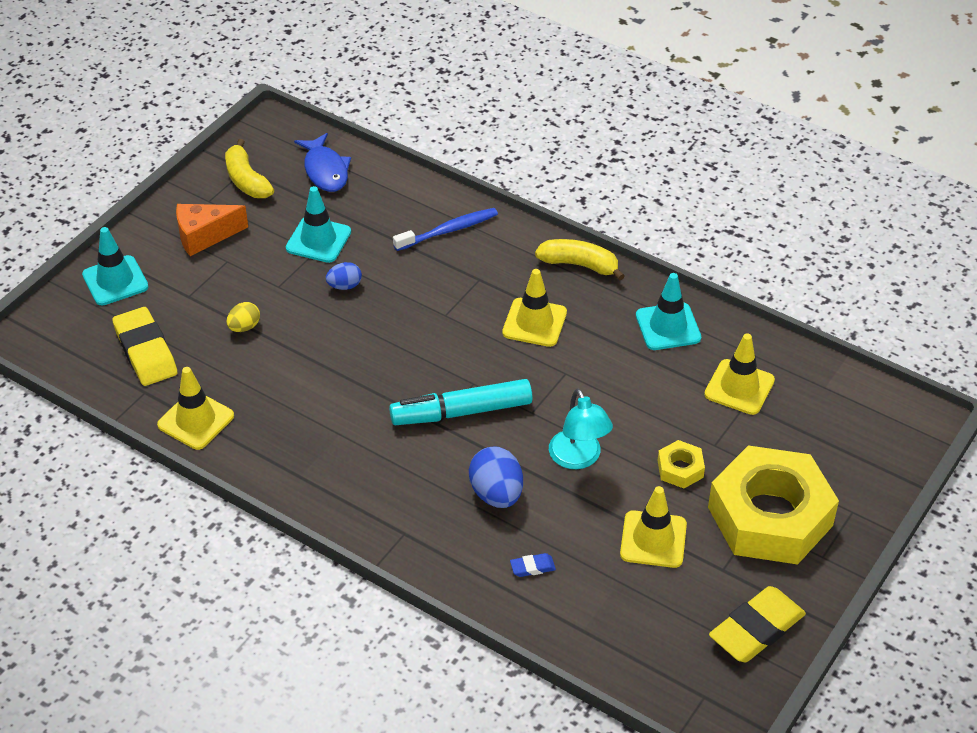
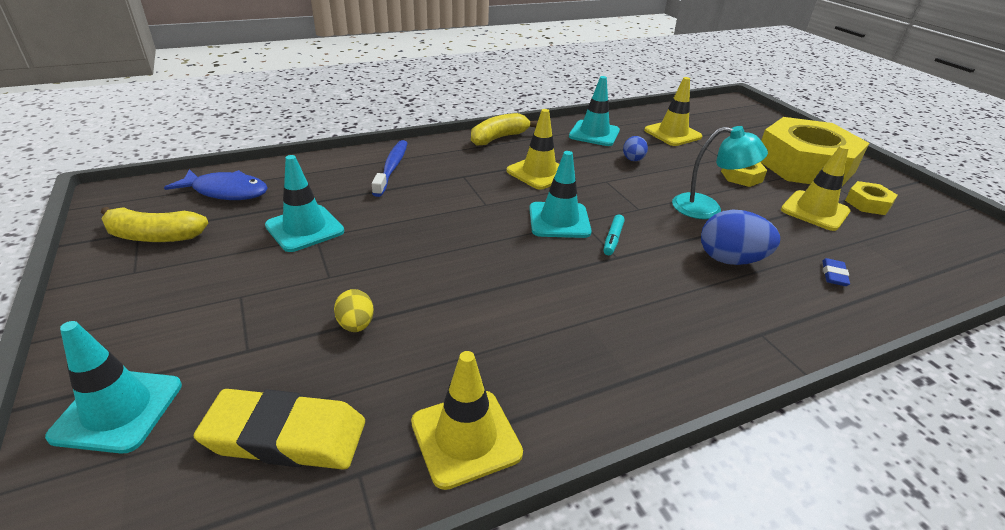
camera: 60 degrees left, 10 degrees down
orange cheese [176,204,248,256] -> none
blue egg [326,262,362,290] -> blue egg moved to [623,136,648,161]
turquoise marker [389,379,533,425] -> turquoise marker [604,215,625,255], size x0.43
yellow eraser [709,586,806,662] -> none
none -> turquoise traffic cone [529,151,592,238]
none -> yellow nut [845,181,898,215]

